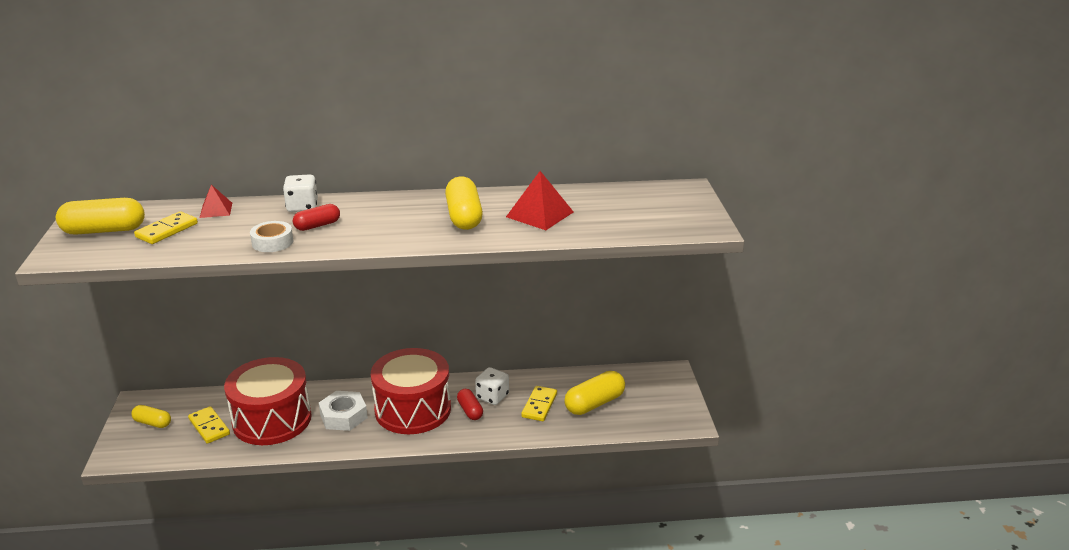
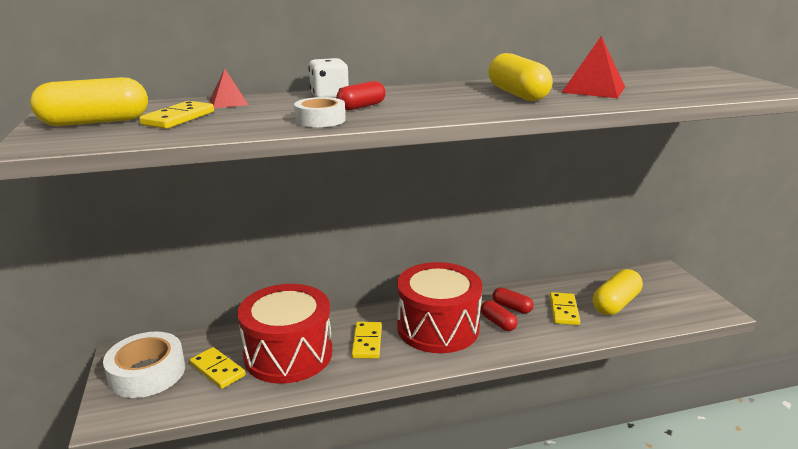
camera: 10 degrees left, 5 degrees down
yellow capsule [131,405,171,428] -> white tape [103,332,185,398]
white nut [319,391,368,431] -> yellow domino [352,322,382,359]
white dice [475,367,509,405] -> red capsule [492,288,533,314]

